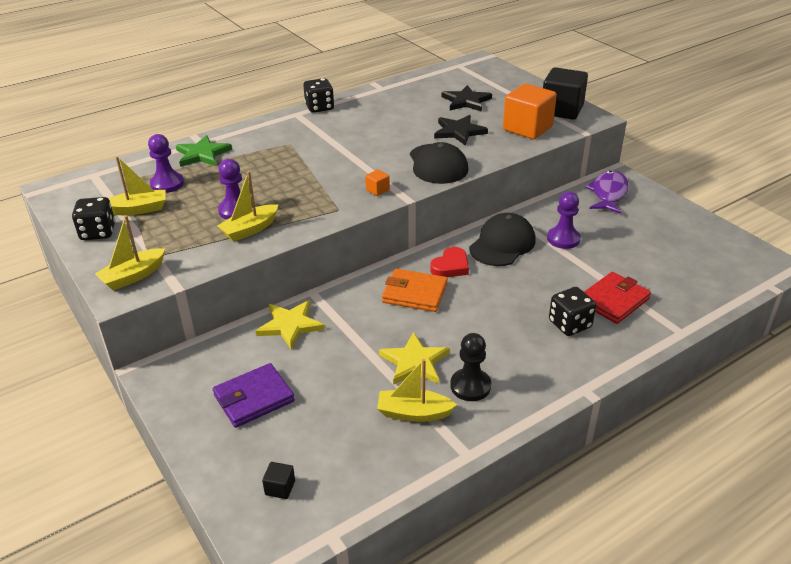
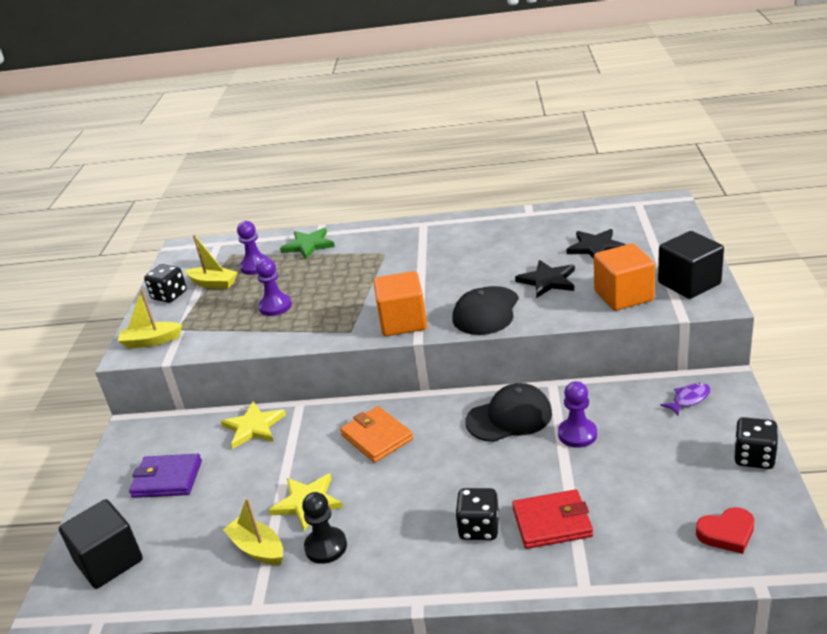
camera: 40 degrees right, 5 degrees down
yellow boat [217,171,278,242] -> none
black cube [262,462,295,499] -> black cube [59,499,143,589], size x2.40
black dice [303,78,334,113] -> black dice moved to [734,417,778,469]
orange cube [365,169,390,196] -> orange cube [373,271,427,336], size x2.40
red heart [430,247,469,277] -> red heart moved to [696,507,754,554]
purple fish [585,170,629,214] -> purple fish [660,383,711,416], size x0.60

